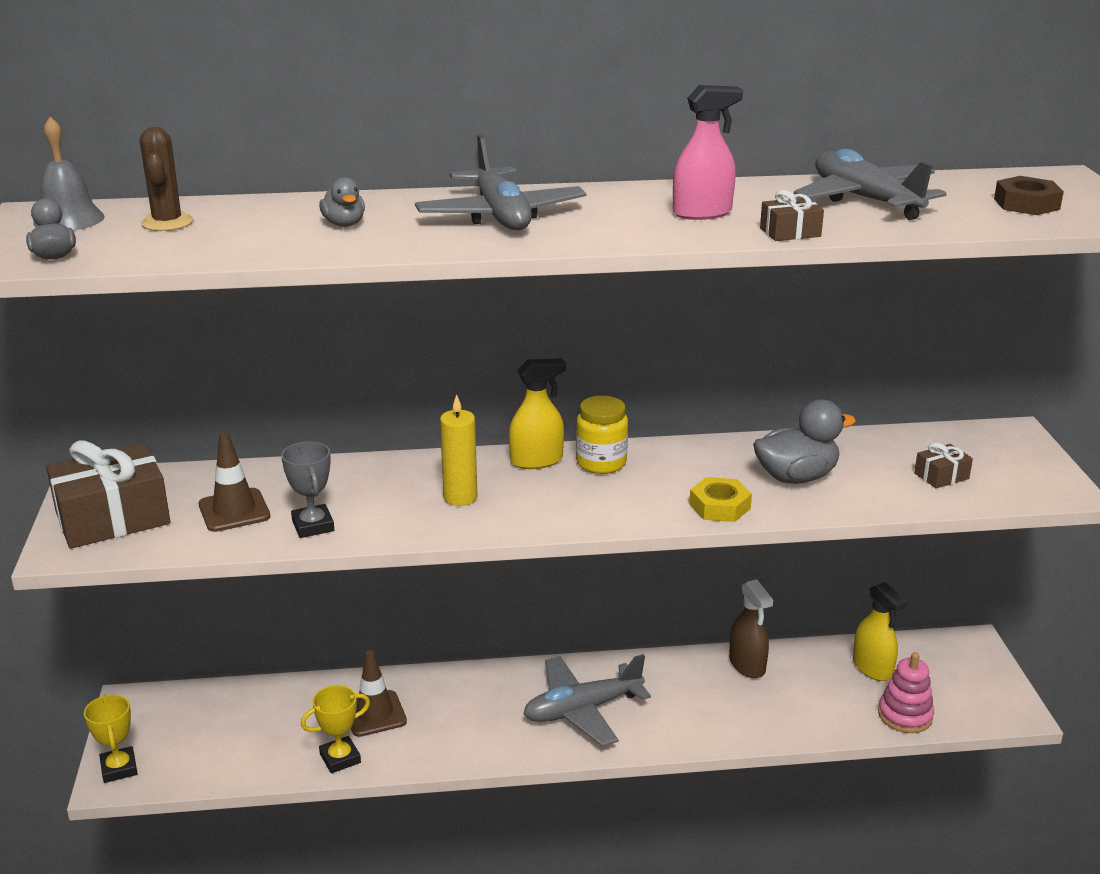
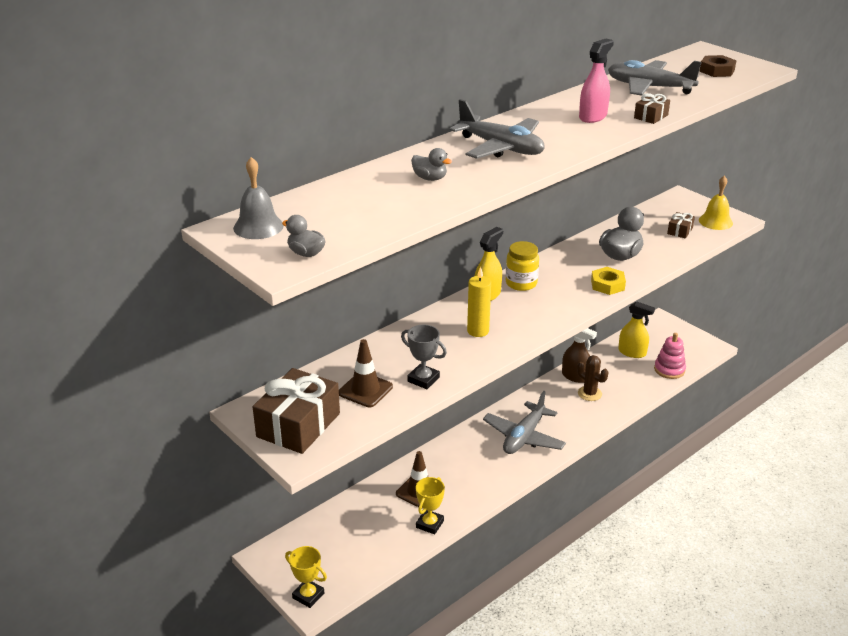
camera: 35 degrees left, 5 degrees up
brown cactus [140,127,193,231] -> brown cactus moved to [577,355,608,401]
none -> yellow bell [699,176,733,230]

